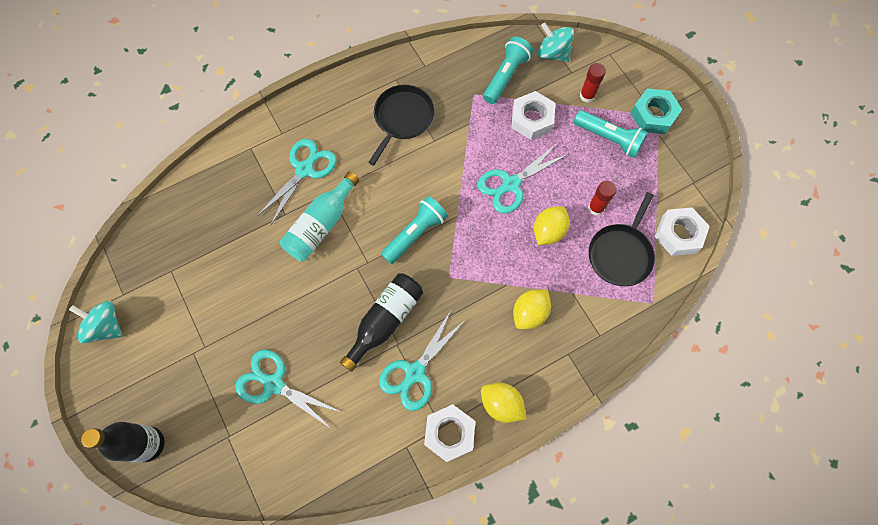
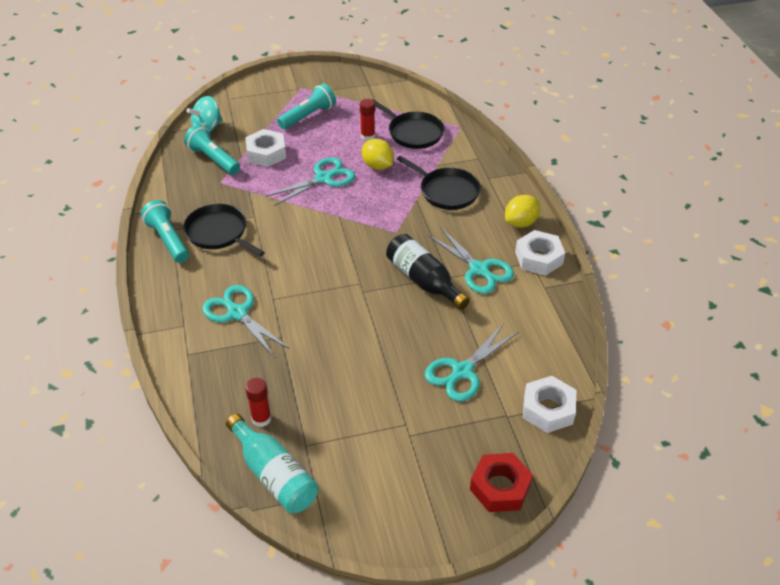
camera: 75 degrees left, 25 degrees down
turquoise spinning top [69,301,122,343] -> none
black bottle [81,422,164,462] -> red nut [470,453,533,512]
turquoise bottle [280,172,359,261] -> turquoise bottle moved to [226,414,318,513]
turquoise flashlight [381,196,448,264] -> turquoise flashlight moved to [141,200,189,263]
turquoise scissors [477,143,568,214] -> turquoise scissors turned 105 degrees counterclockwise [265,157,355,206]
yellow lemon [513,289,551,329] -> black pan [397,156,481,210]
red glue stick [580,63,606,103] -> red glue stick moved to [245,378,271,427]
turquoise nut [631,88,682,134] -> none
white nut [655,207,710,256] -> white nut moved to [523,376,576,433]

